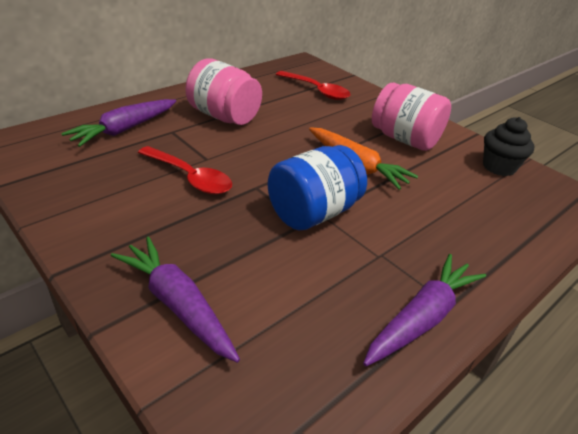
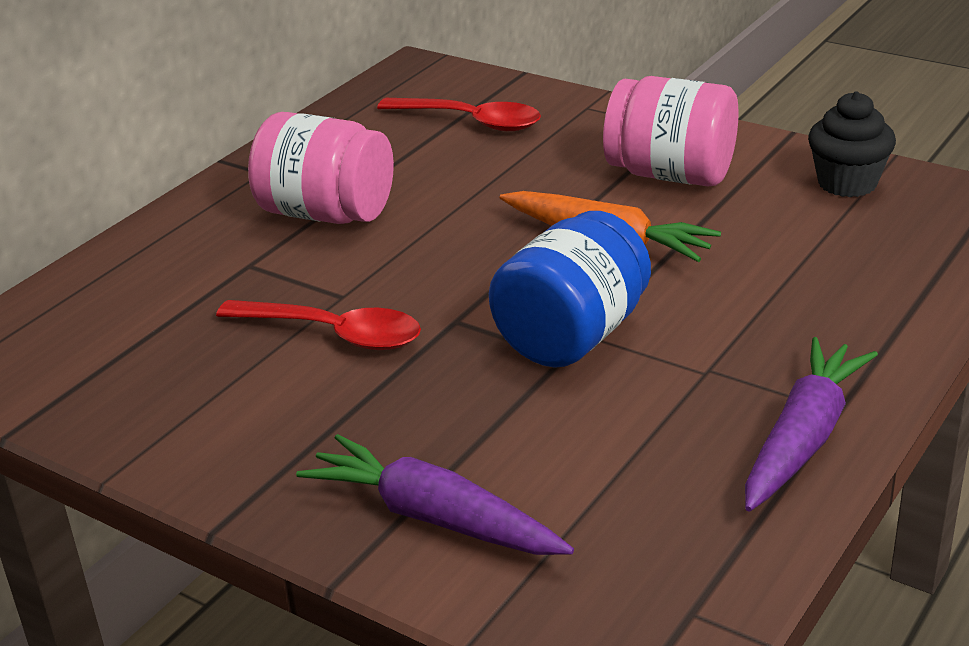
camera: 10 degrees left, 5 degrees down
purple carrot [61,99,176,147] -> none

